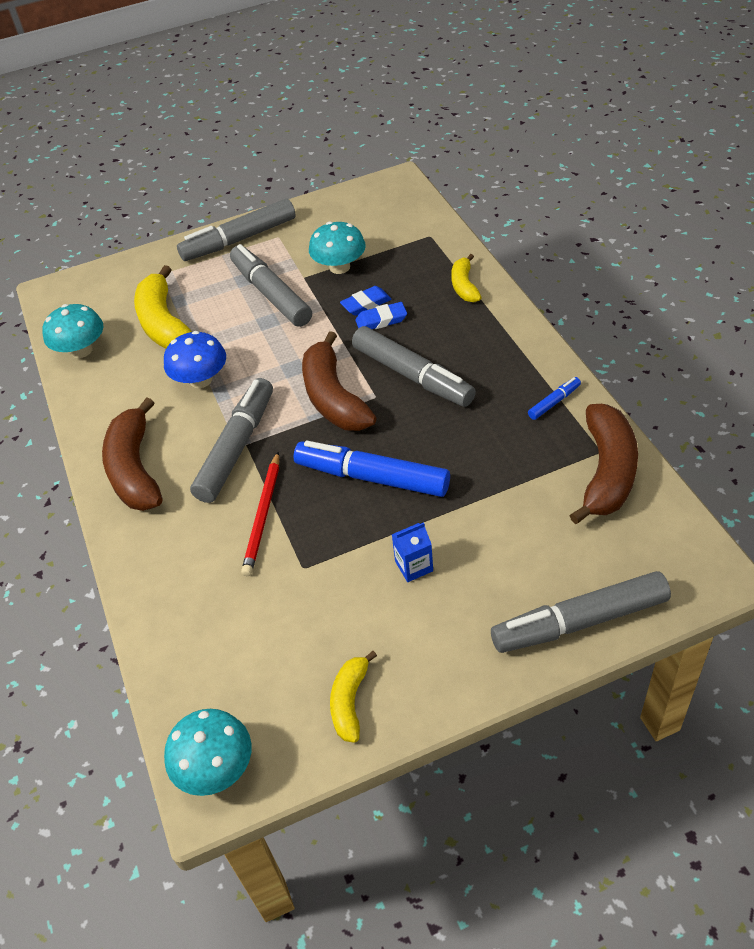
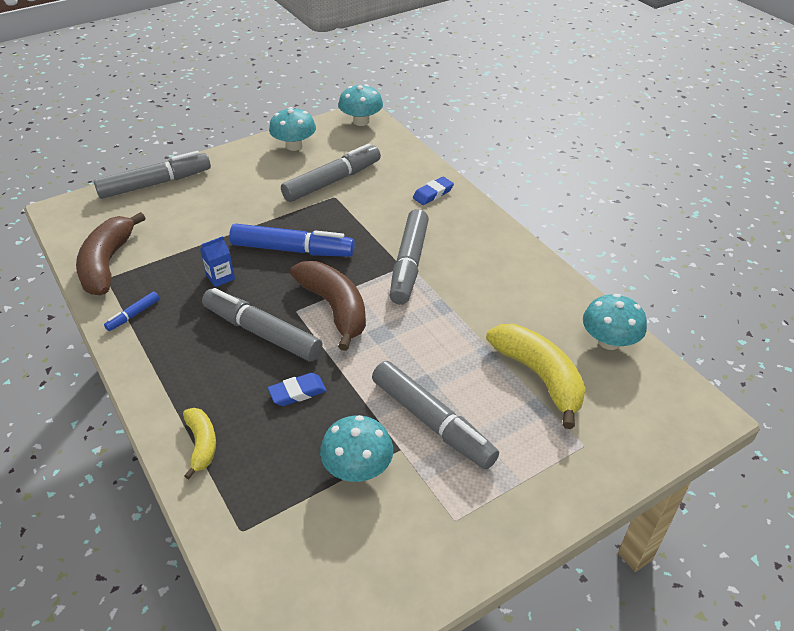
camera: 165 degrees right, 5 degrees down
brown banana [102,397,162,511] -> none
blue mushroom [164,331,226,388] -> none
grey marker [177,199,296,261] -> grey marker moved to [281,144,381,202]
red pencil [241,452,279,576] -> none
yellow banana [330,651,377,743] -> turquoise mushroom [269,107,316,151]
blue eraser [340,286,391,316] -> blue eraser moved to [413,177,454,205]
blue carton [392,522,433,582] -> blue carton moved to [200,236,235,287]

